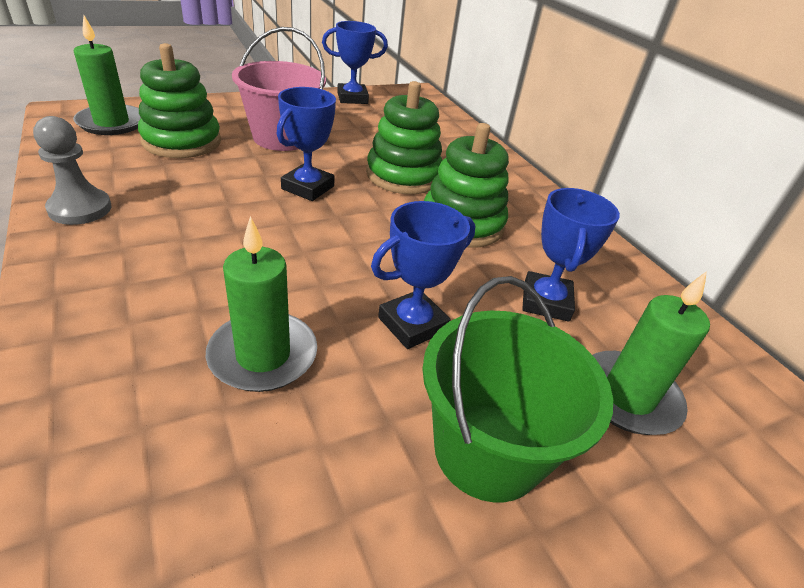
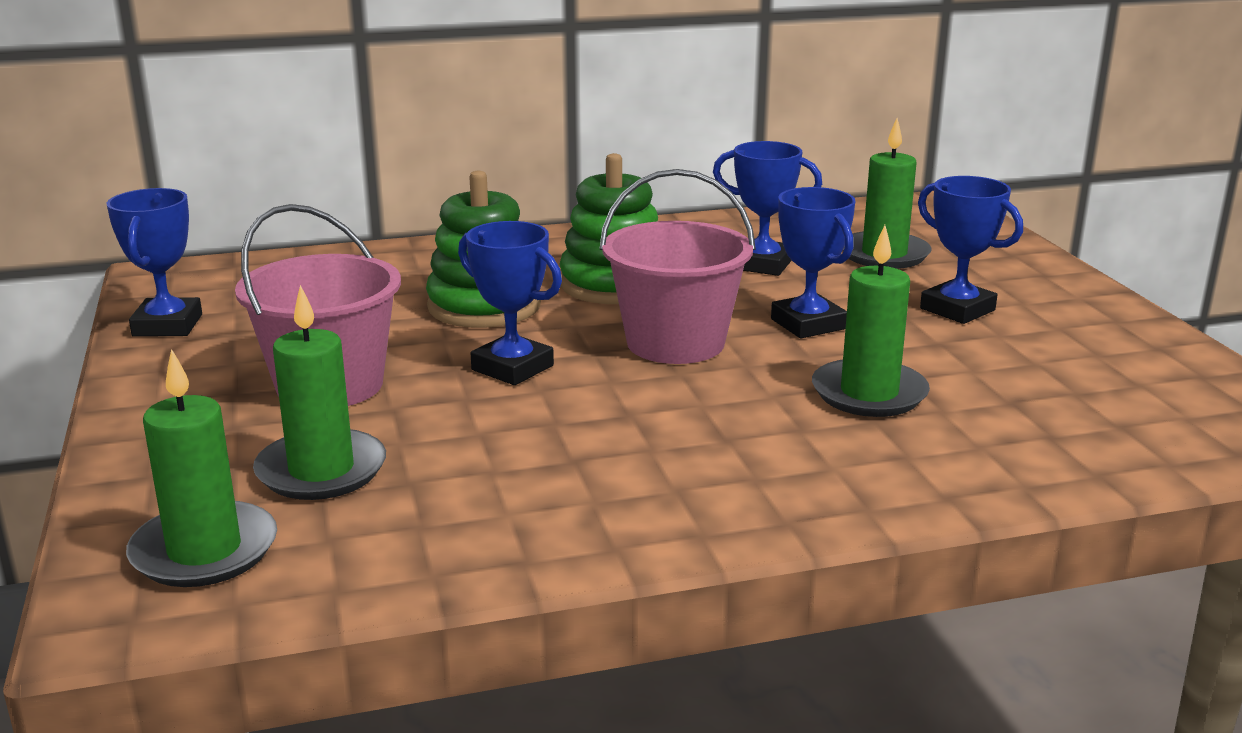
camera: 75 degrees left, 15 degrees down
grey pawn [33,116,111,225] -> none
green stacking toy [138,43,221,158] -> green candle [253,285,386,500]
green bucket [422,276,613,502] -> blue trophy [918,176,1023,324]
none -> pink bucket [599,169,756,364]

